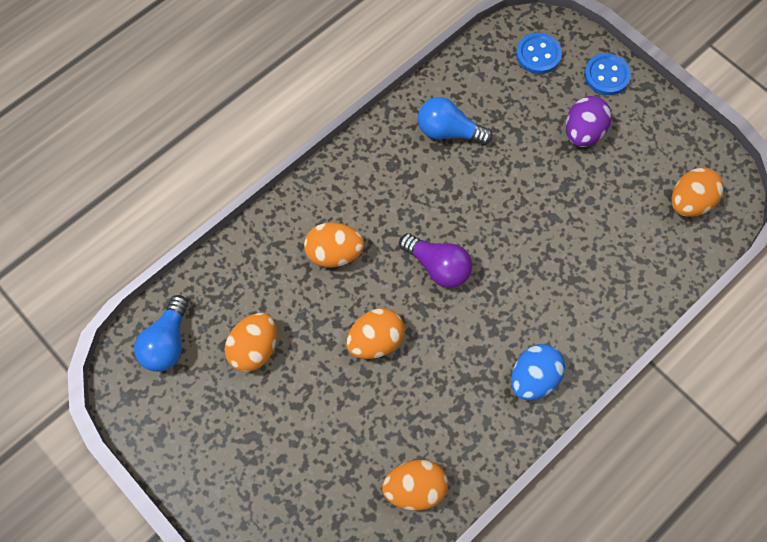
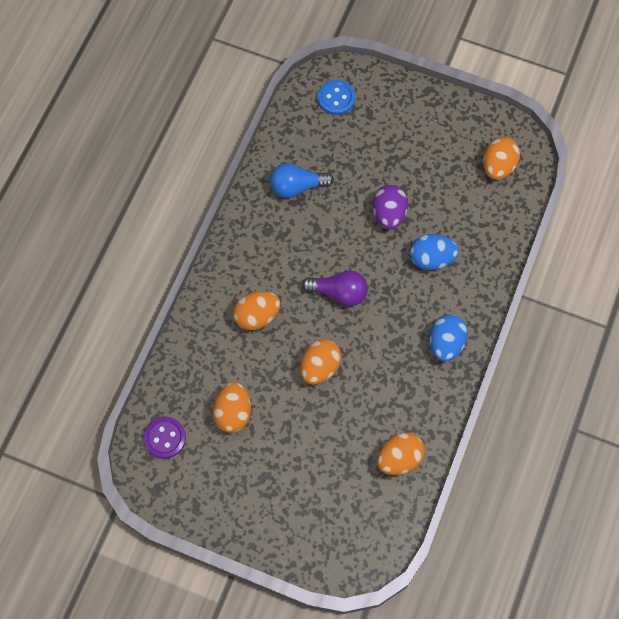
camera: 25 degrees left, 0 degrees up
blue light bulb [134,295,188,372] -> purple button [144,417,186,459]
purple egg [566,96,612,147] -> purple egg moved to [373,184,408,229]
blue button [584,53,631,95] -> none
none -> blue egg [410,234,459,270]

